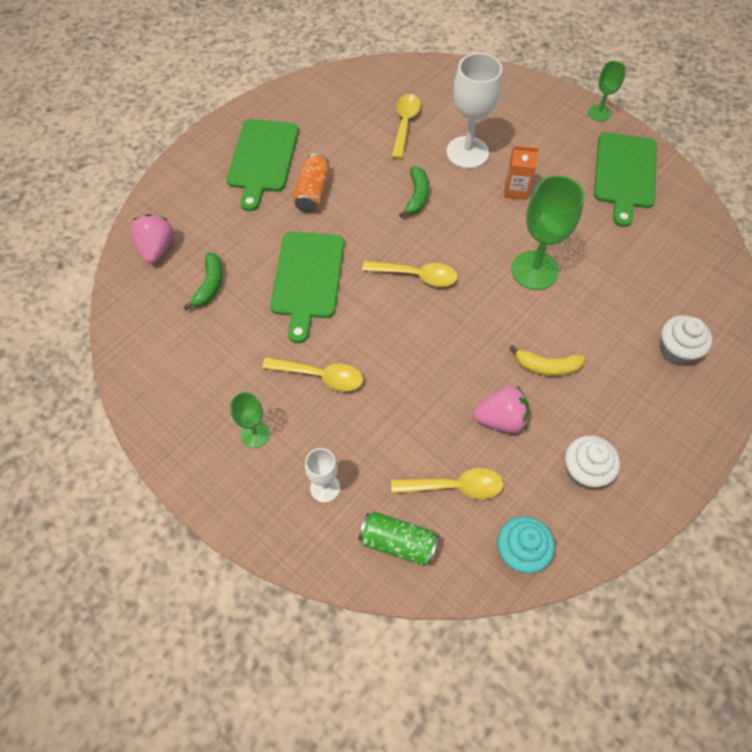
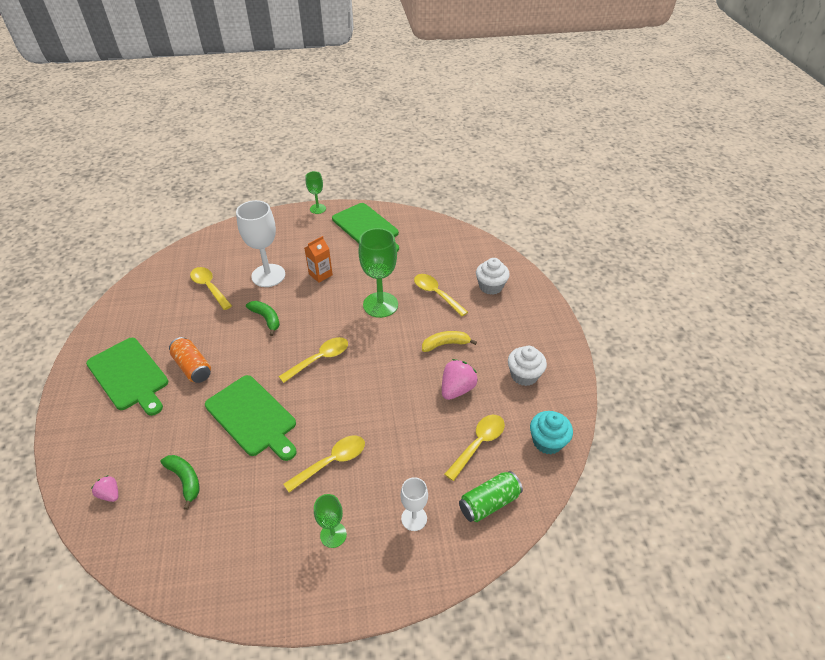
camera: 50 degrees left, 15 degrees down
pink strawberry [130,214,174,264] -> pink strawberry [91,475,118,502], size x0.57
yellow banana [509,345,585,376] -> yellow banana turned 150 degrees counterclockwise [422,331,477,352]
none -> yellow spoon [414,274,468,316]

